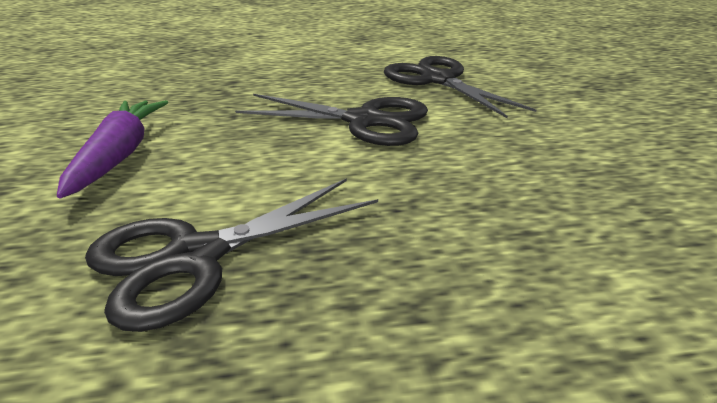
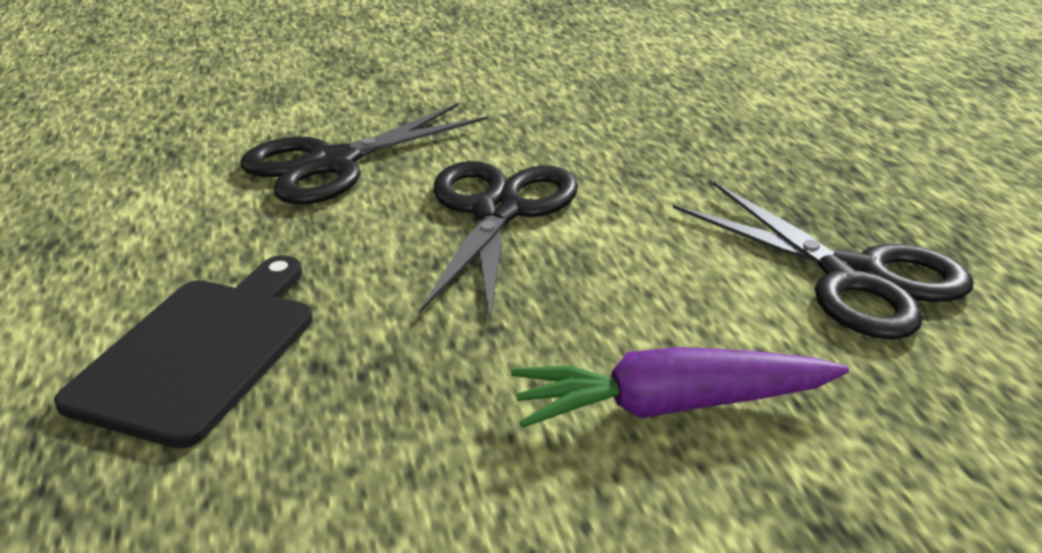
camera: 95 degrees left, 0 degrees up
none -> black cutting board [54,255,313,449]

